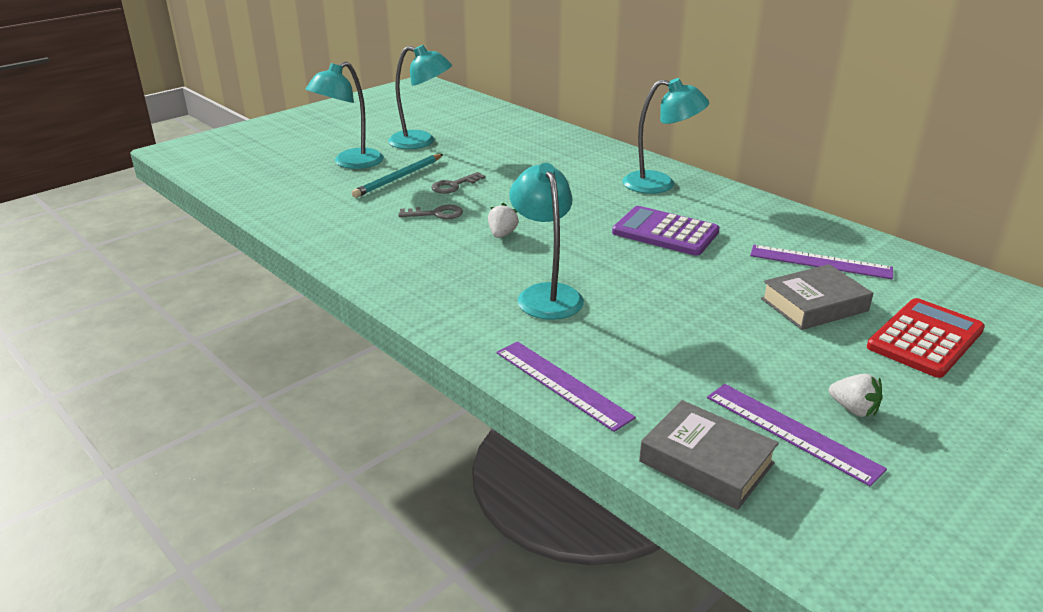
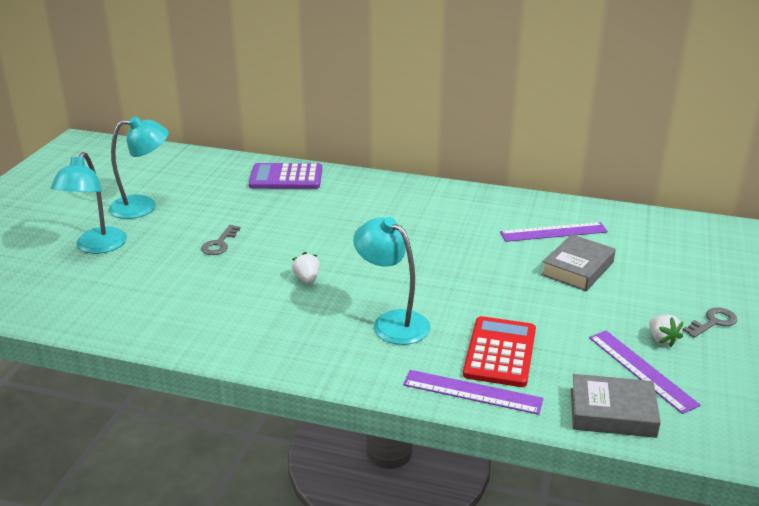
camera: 30 degrees left, 0 degrees up
turquoise pencil [352,154,443,198] -> none
grey key [398,205,463,219] -> grey key moved to [683,307,737,338]
purple calculator [612,206,720,256] -> purple calculator moved to [249,163,322,189]
turquoise lamp [623,78,709,194] -> none
purple ruler [707,384,887,487] -> purple ruler turned 45 degrees clockwise [589,331,701,414]
white strawberry [829,374,882,417] -> white strawberry turned 60 degrees clockwise [649,315,683,347]
red calculator [867,298,985,378] -> red calculator moved to [463,316,536,387]

